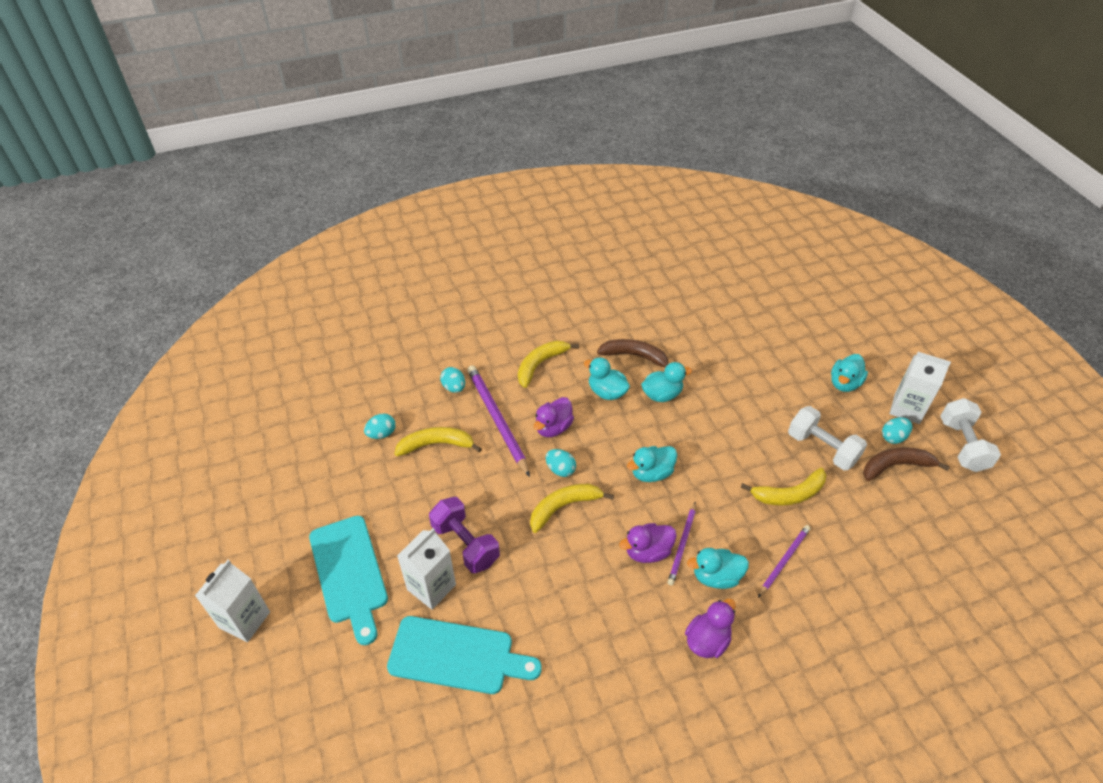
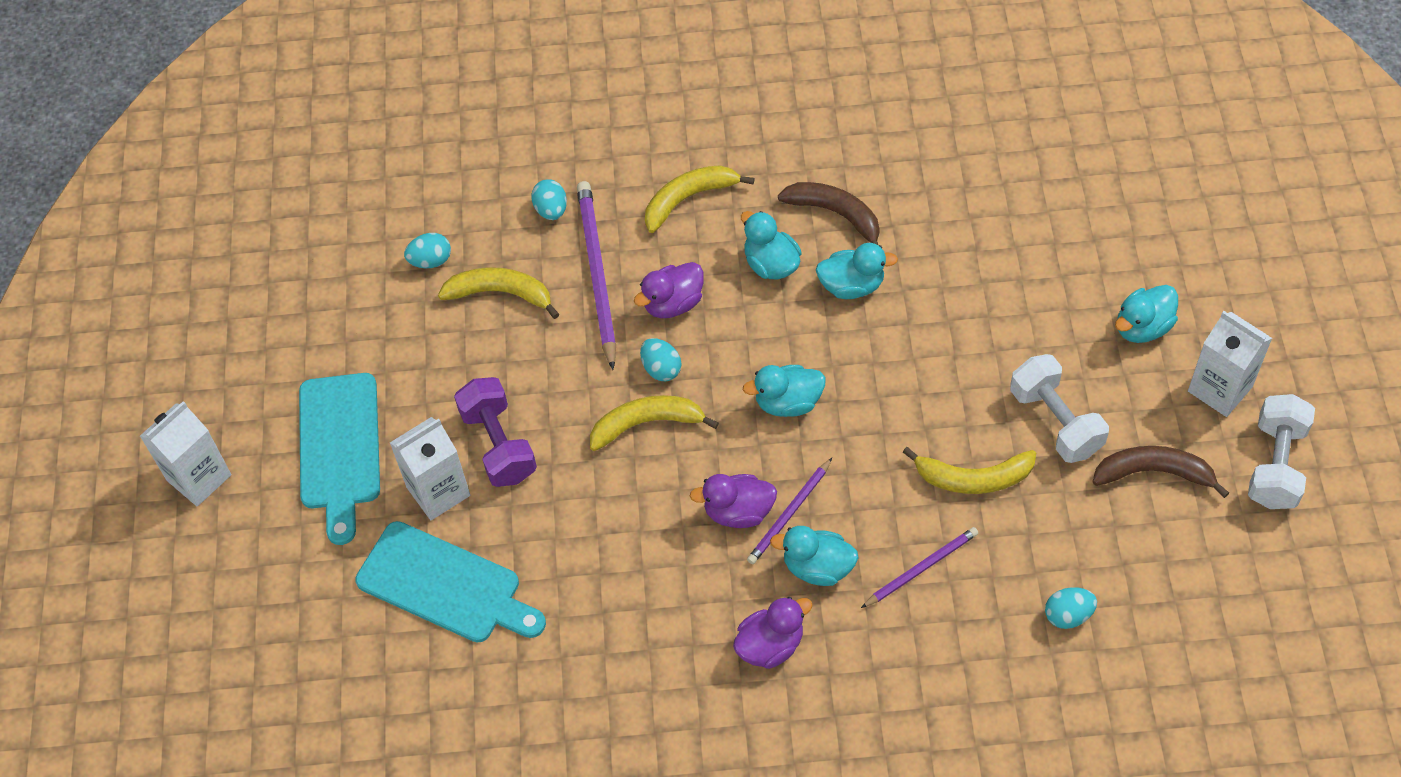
camera: 20 degrees right, 10 degrees up
turquoise egg [882,417,912,444] -> turquoise egg moved to [1045,587,1097,629]

